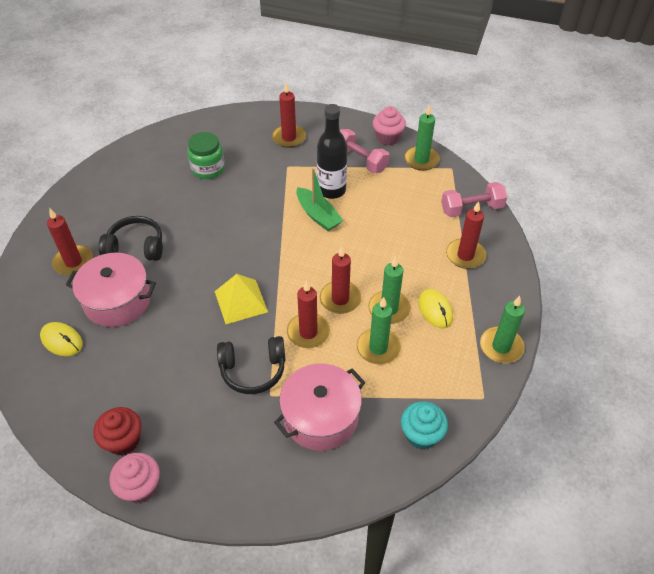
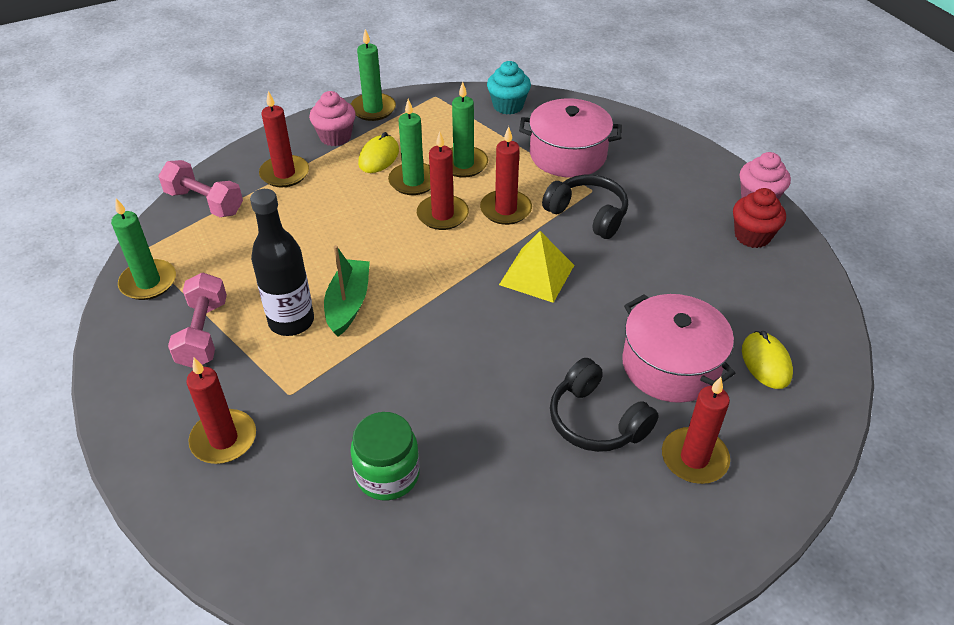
camera: 135 degrees left, 5 degrees down
pink cupcake [373,106,406,146] -> pink cupcake moved to [309,91,356,146]

